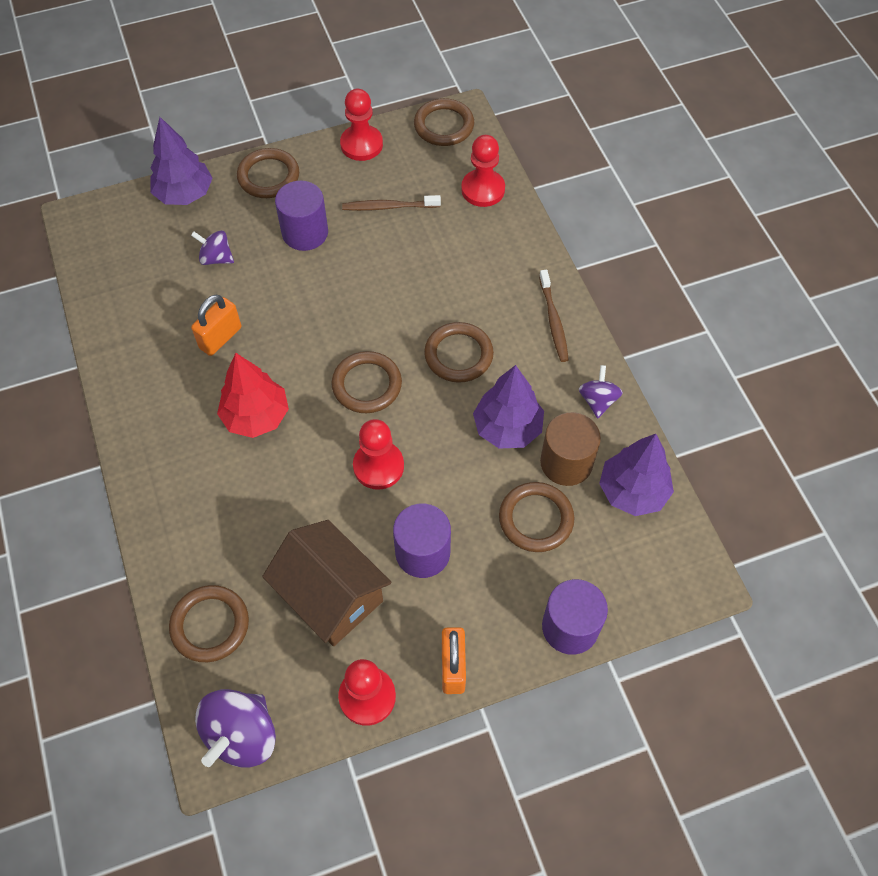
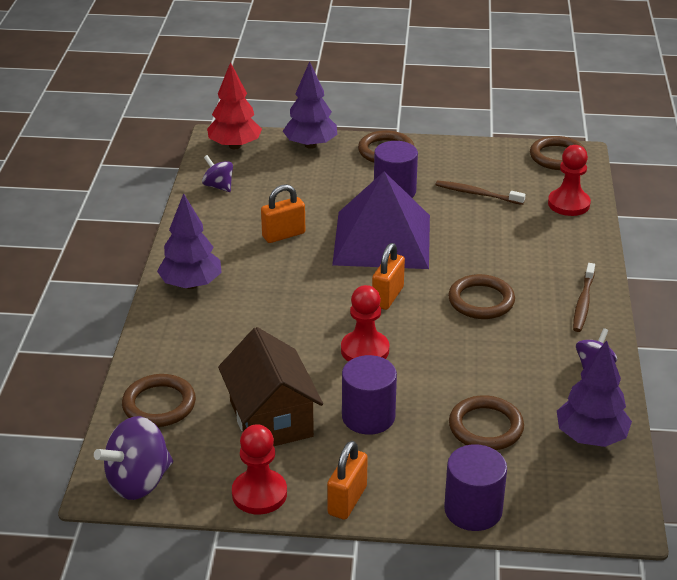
camera: 25 degrees right, 25 degrees down
purple spinning top [191,230,234,265] -> purple spinning top moved to [202,155,233,192]
red tree [217,353,289,438] -> red tree moved to [207,62,262,149]
brown ring [331,351,402,413] -> orange padlock [372,243,405,310]
red pawn [340,89,383,161] -> none
purple tree [473,365,544,449] -> purple tree moved to [157,193,222,289]
brown cylinder [540,412,601,486] -> none
none -> purple pyramid [332,172,430,269]

